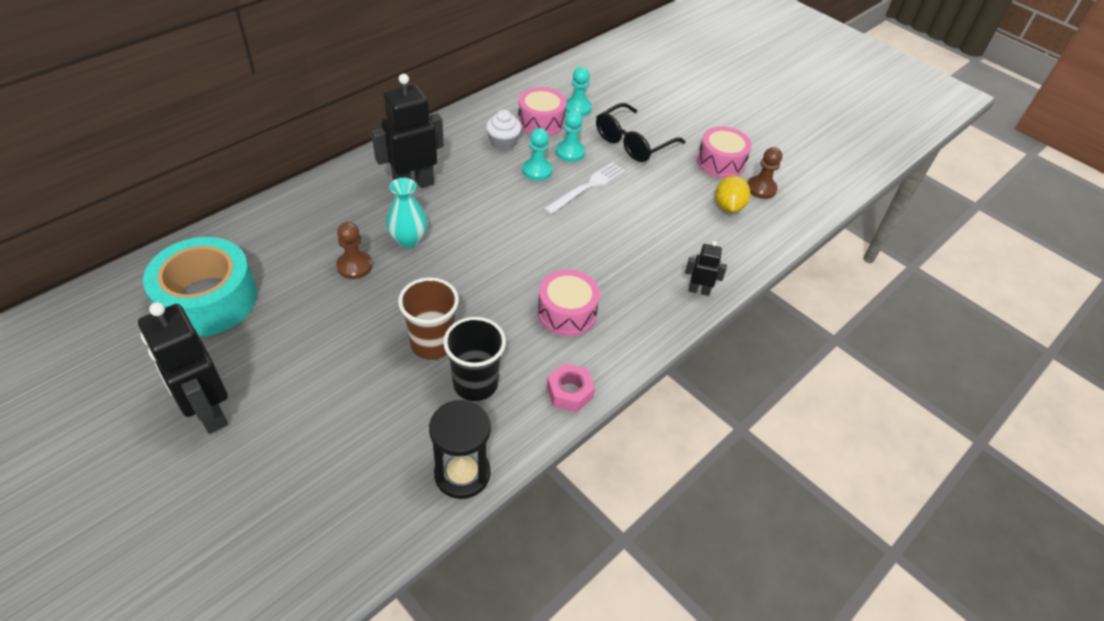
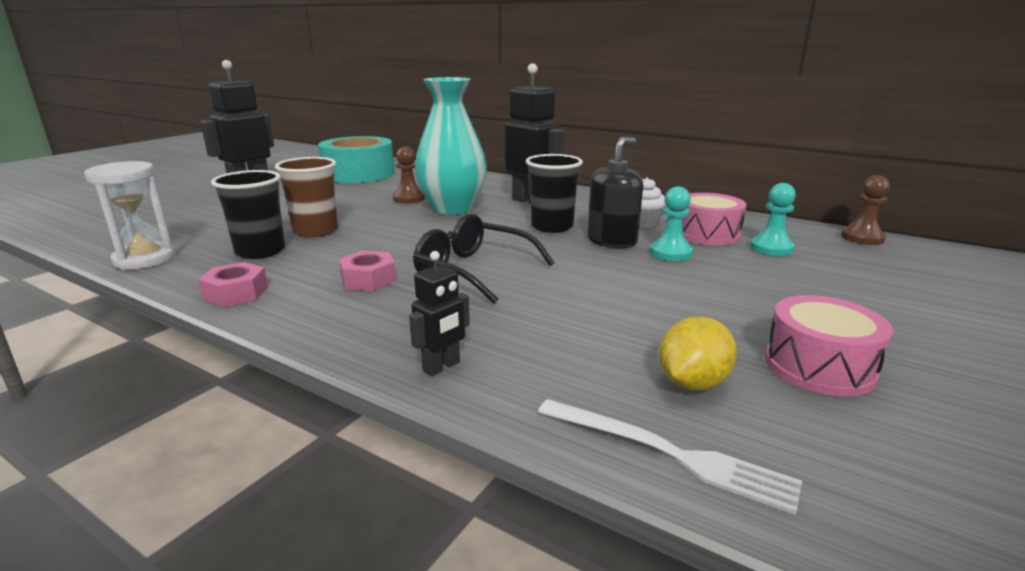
camera: 80 degrees right, 25 degrees down
turquoise vase [386,178,428,248] -> turquoise vase [415,77,487,215], size x1.76
black hourglass [429,399,491,499] -> white hourglass [84,161,176,270]
turquoise pawn [522,128,553,181] -> black soap dispenser [588,137,643,248]
pink drum [538,269,600,336] -> pink nut [339,251,396,291]
white fork [544,162,625,214] -> white fork moved to [538,399,802,515]
black glasses [596,103,686,162] -> black glasses moved to [413,214,554,304]
black robot [685,241,727,296] -> black robot turned 45 degrees clockwise [409,251,470,377]
yellow lemon [715,175,750,213] -> yellow lemon turned 45 degrees counterclockwise [659,316,737,391]
brown pawn [747,147,782,199] -> brown pawn moved to [841,175,890,245]
none -> black cup [526,154,583,233]

